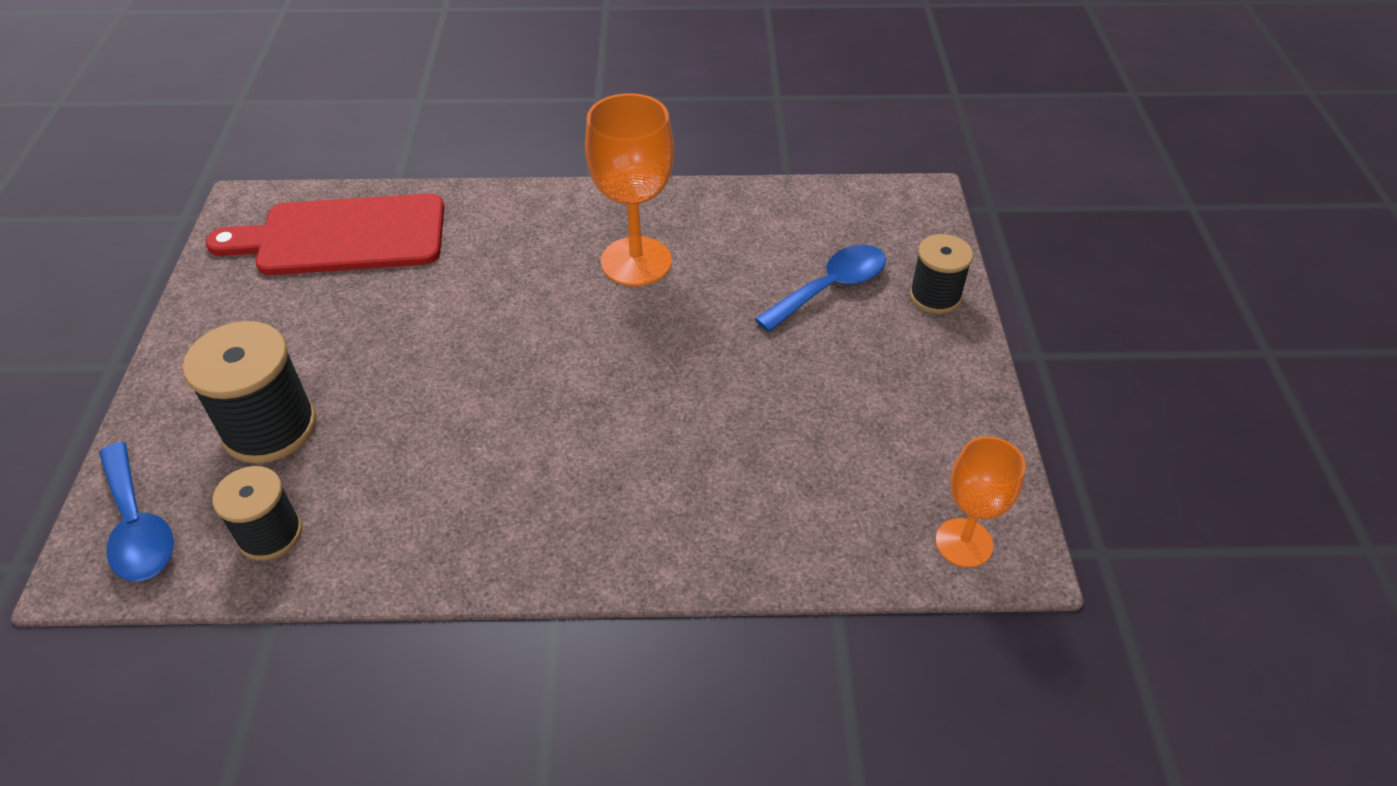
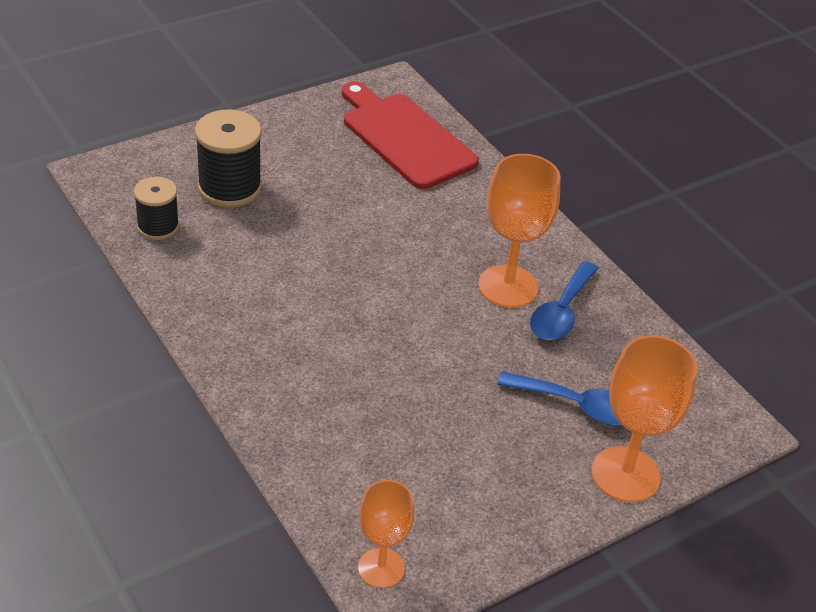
camera: 55 degrees right, 5 degrees down
blue spoon [99,442,174,581] -> blue spoon moved to [530,261,599,340]
black spool [910,234,973,314] -> orange goblet [592,335,697,502]

